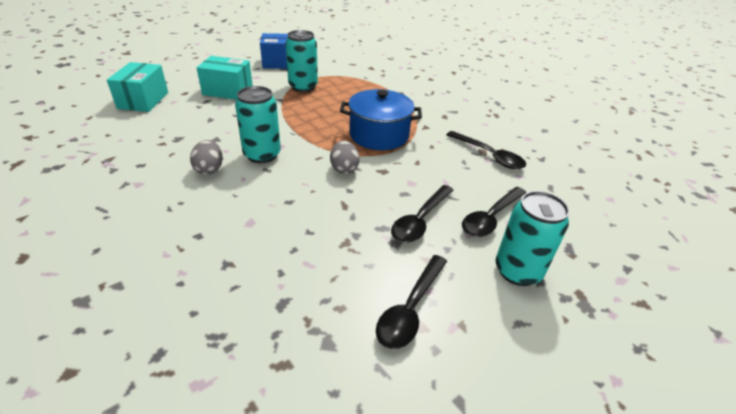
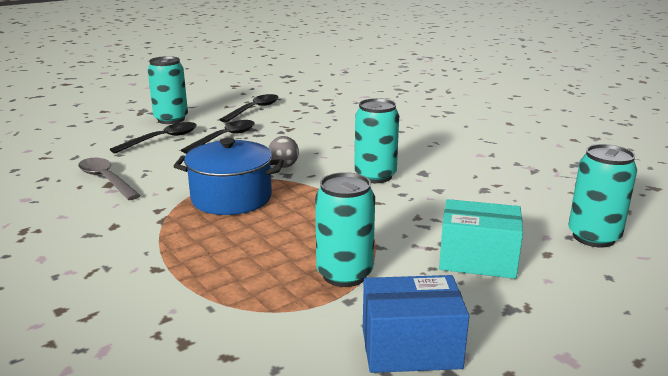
camera: 175 degrees left, 15 degrees down
turquoise box [107,62,168,112] -> turquoise can [568,144,637,248]
grey egg [190,140,223,175] -> none
black spoon [446,131,526,169] -> grey spoon [78,158,141,200]

